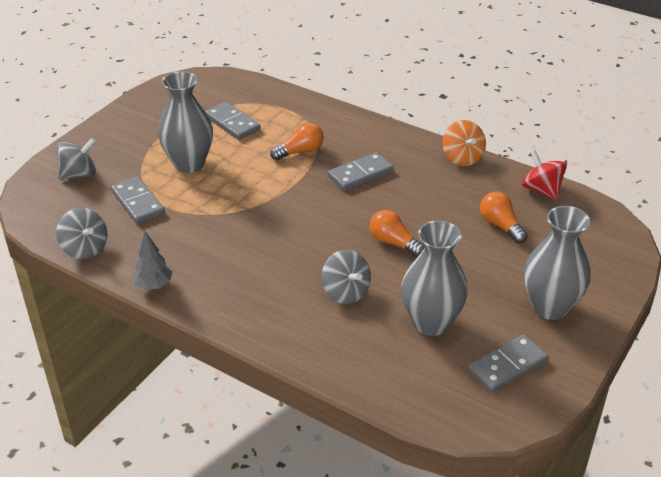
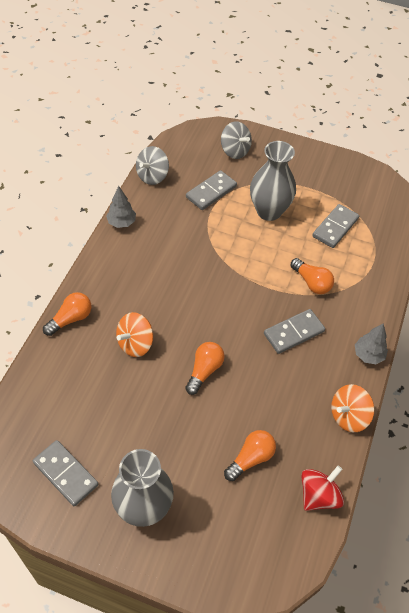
camera: 75 degrees right, 15 degrees up
grey spinning top [321,250,371,304] -> orange spinning top [116,312,153,357]
grey domino [328,152,394,191] -> grey domino turned 75 degrees counterclockwise [264,309,325,354]
grey vase [401,220,468,336] -> none
none -> orange light bulb [43,292,91,336]
none -> grey tree [355,323,388,364]

